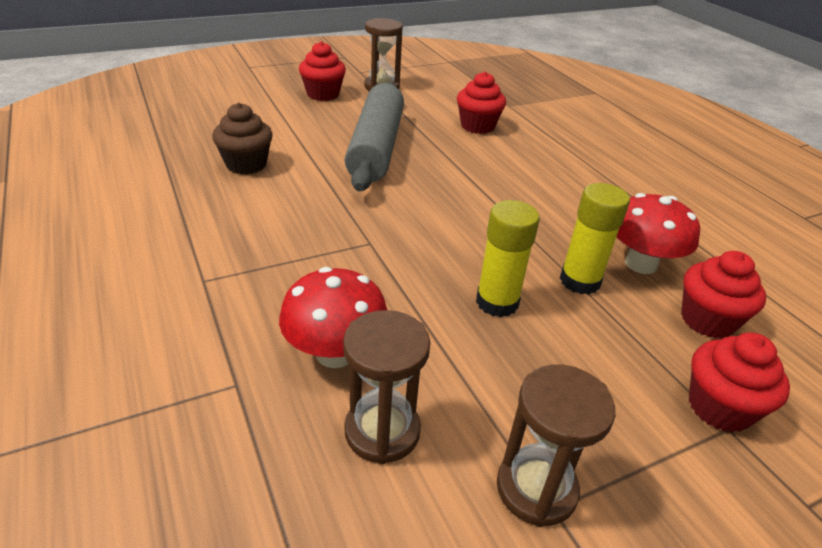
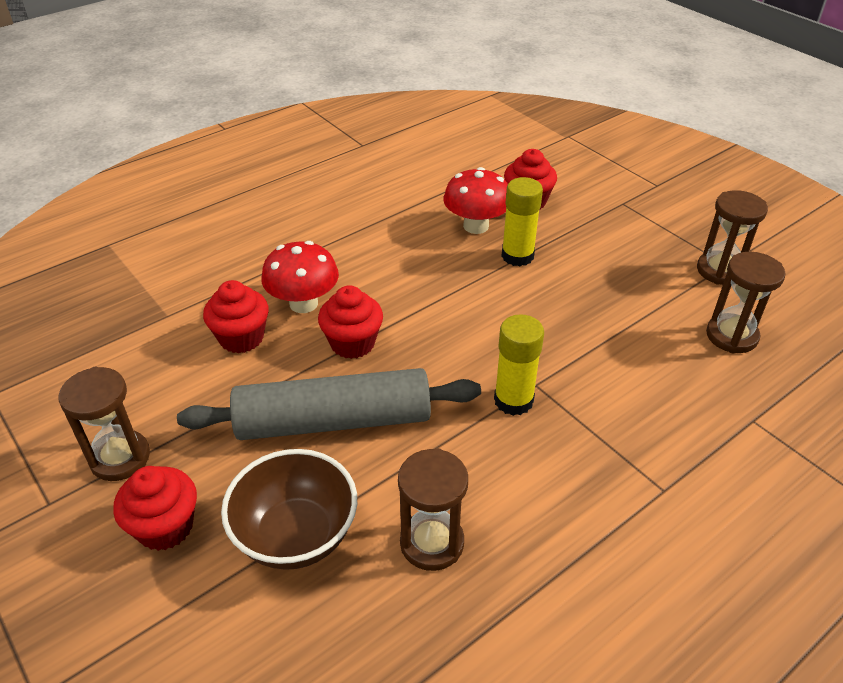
camera: 100 degrees left, 5 degrees up
brown cupcake [212,103,273,174] -> brown hourglass [398,448,468,571]
red mushroom [279,267,387,368] -> red mushroom moved to [261,241,339,313]
yellow glue stick [476,200,540,317] -> yellow glue stick moved to [494,314,544,416]
red cupcake [689,333,790,433] -> red cupcake moved to [318,285,383,359]
none -> brown bowl [221,449,357,570]

